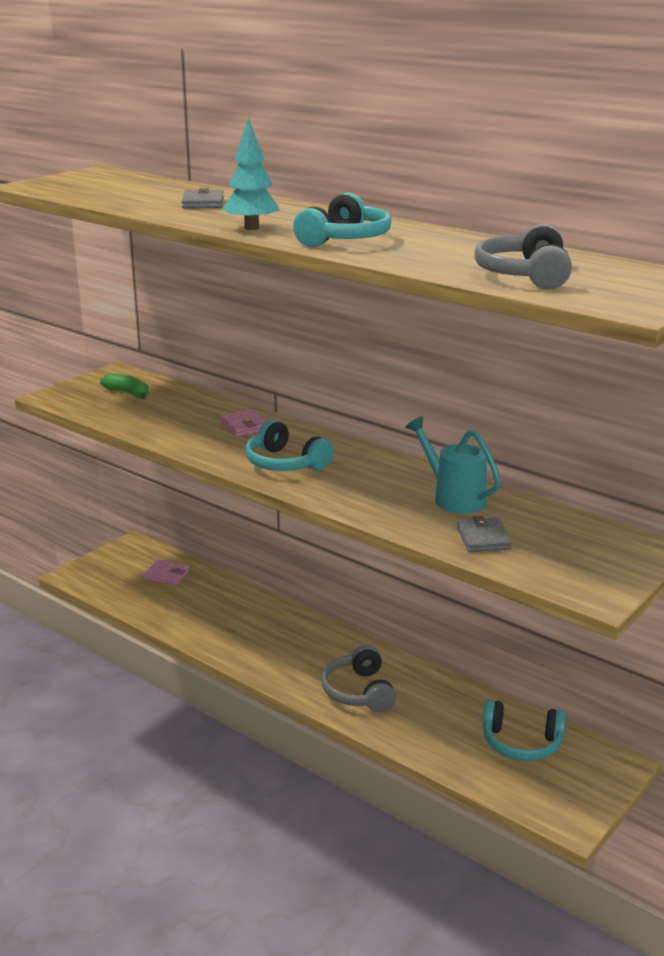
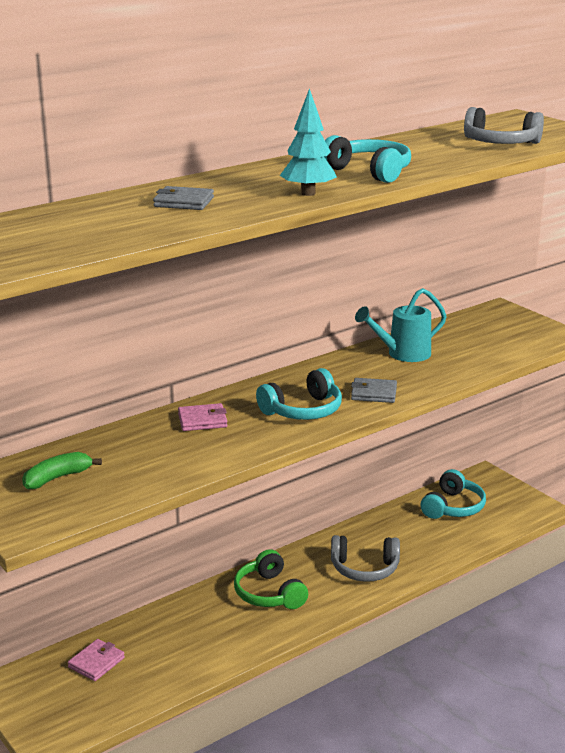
camera: 75 degrees left, 0 degrees up
grey wallet [457,516,512,552] -> grey wallet moved to [351,378,397,403]
none -> green headphones [234,549,308,609]

